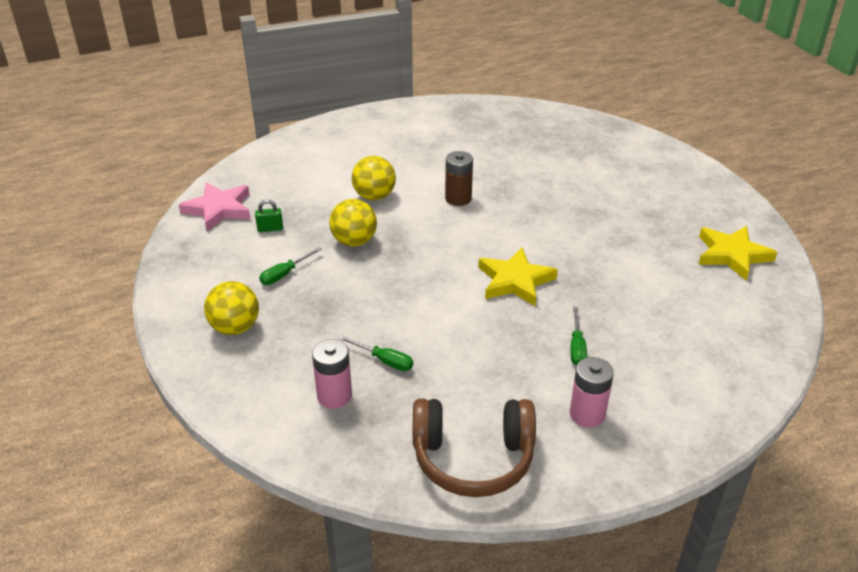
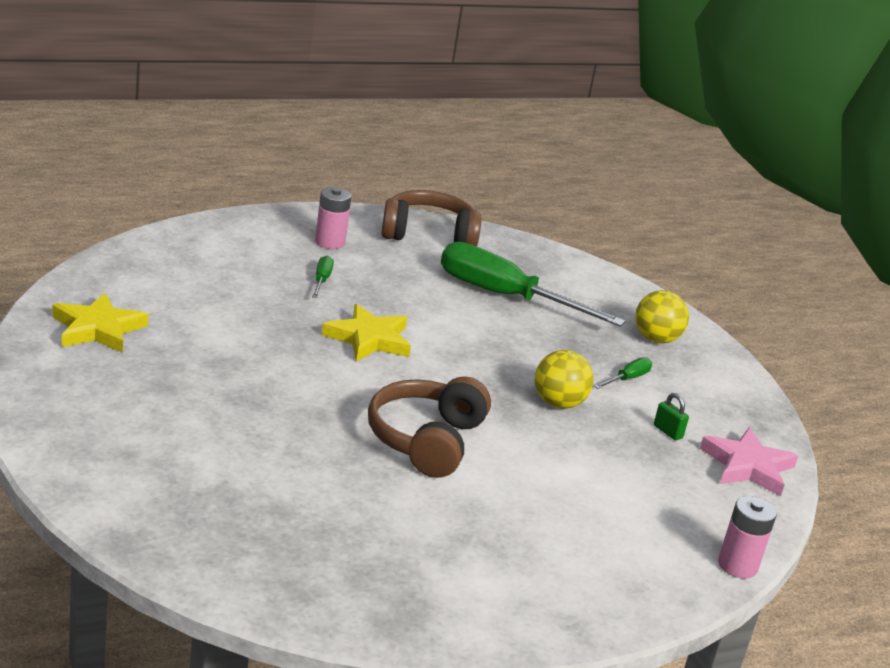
camera: 175 degrees right, 10 degrees down
green padlock [255,200,283,232] -> green padlock turned 60 degrees clockwise [654,393,689,440]
pink battery [312,339,352,409] -> pink battery moved to [718,496,777,578]
green screwdriver [338,335,413,371] -> green screwdriver [441,242,625,327], size x2.49
yellow ball [352,156,396,200] -> none
brown battery [445,151,473,206] -> brown headphones [368,376,491,478]

